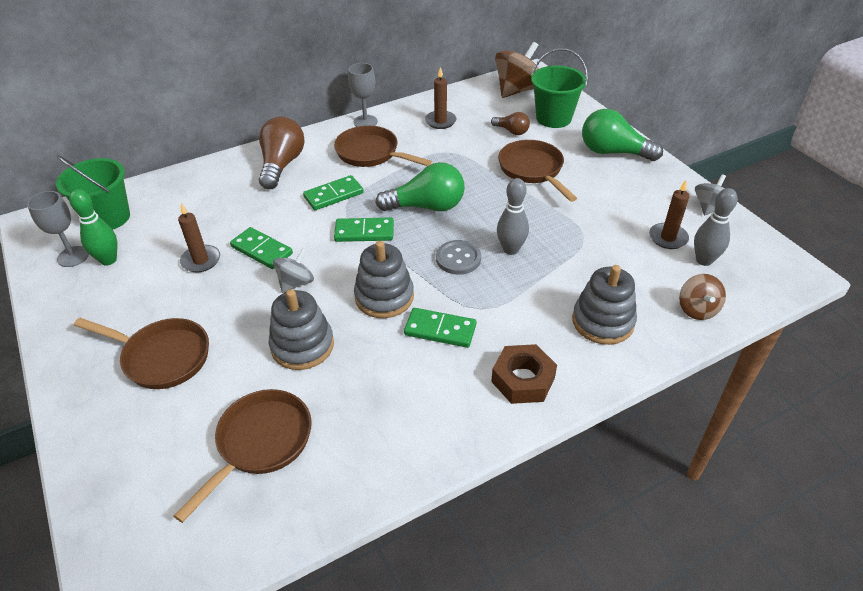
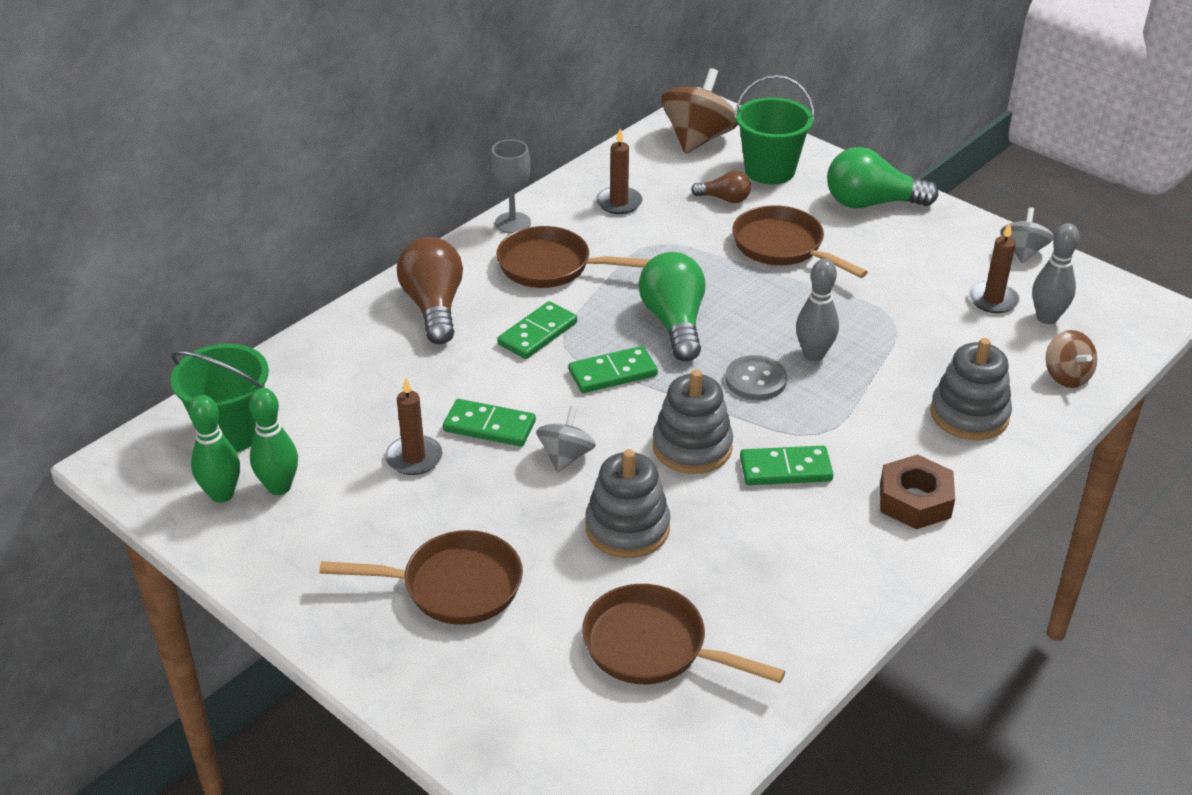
camera: 20 degrees left, 5 degrees down
grey goblet [27,191,89,267] -> green bowling pin [189,395,240,503]
brown pan [173,389,312,523] -> brown pan turned 75 degrees counterclockwise [582,584,785,684]
green light bulb [375,162,465,211] -> green light bulb turned 75 degrees counterclockwise [639,252,705,361]

